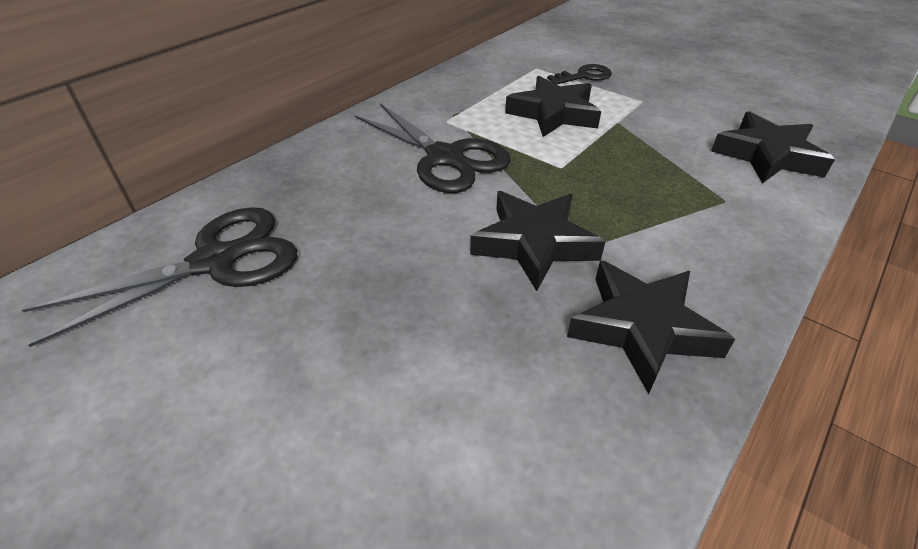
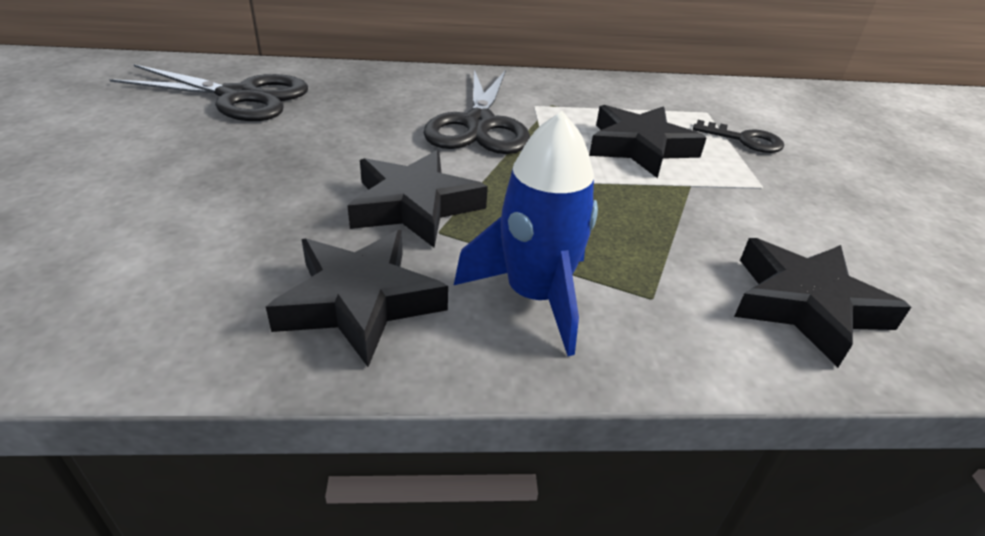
camera: 45 degrees right, 5 degrees down
none -> blue rocket [454,111,598,356]

